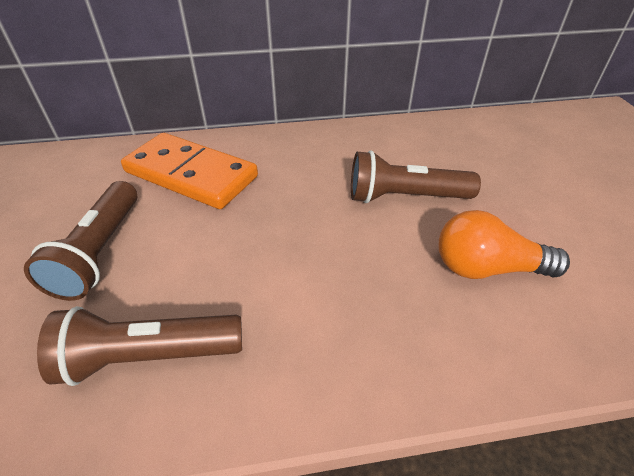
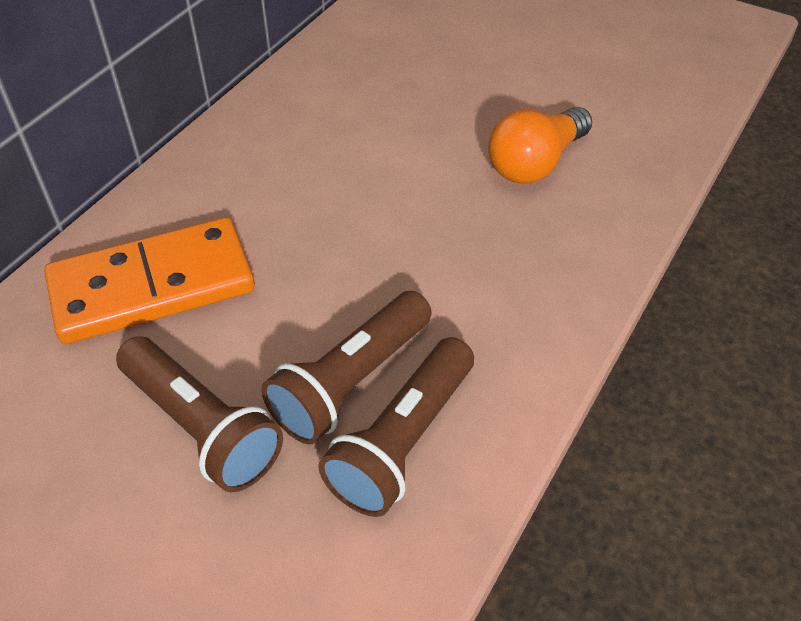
camera: 50 degrees left, 5 degrees up
brown flashlight [351,151,481,203] -> brown flashlight moved to [261,291,432,444]

